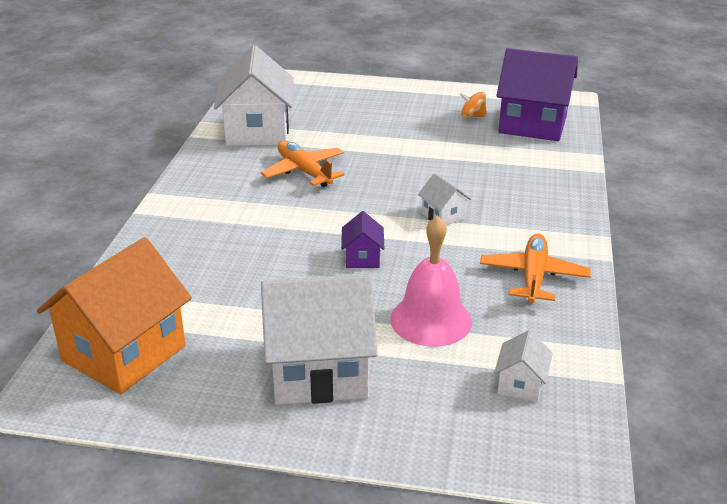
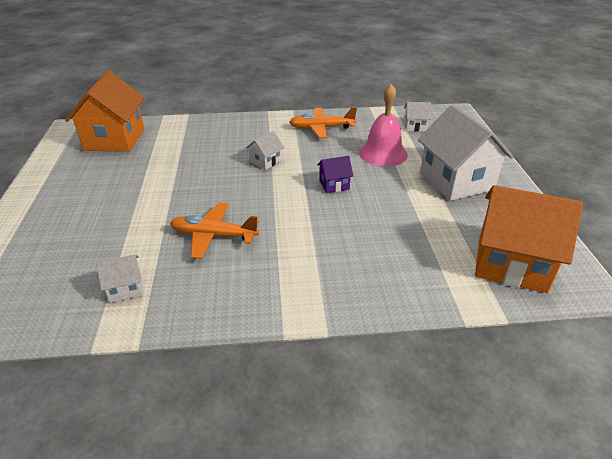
camera: 105 degrees left, 5 degrees up
white house [214,45,294,146] -> white house [96,255,143,303], size x0.45
orange plane [261,141,345,187] -> orange plane turned 60 degrees clockwise [170,202,259,259]
orange spinning top [460,92,487,118] -> none
purple house [496,48,578,141] -> orange house [65,71,144,152]

